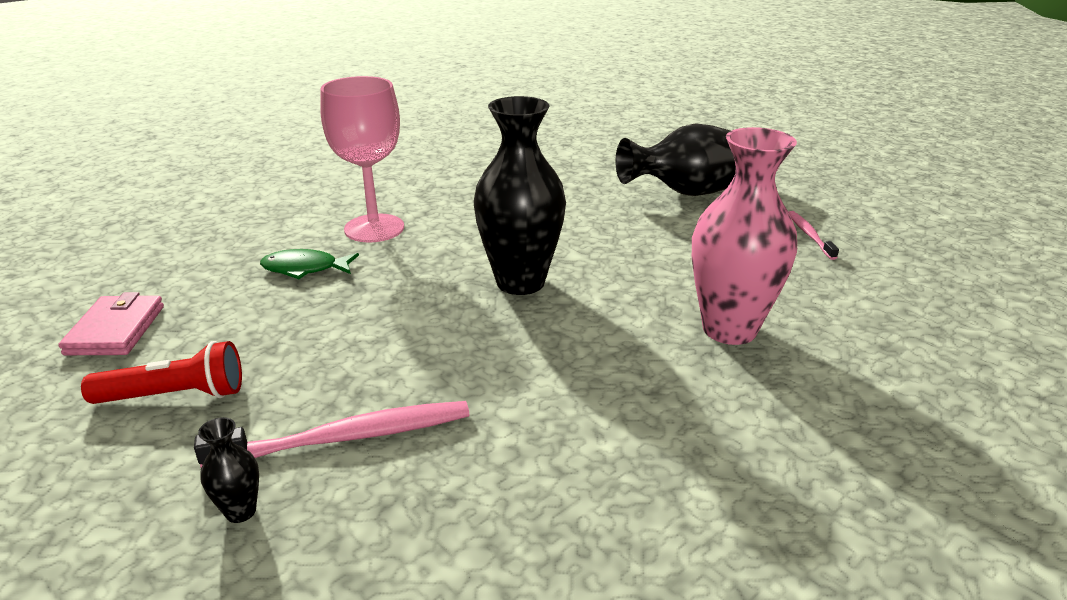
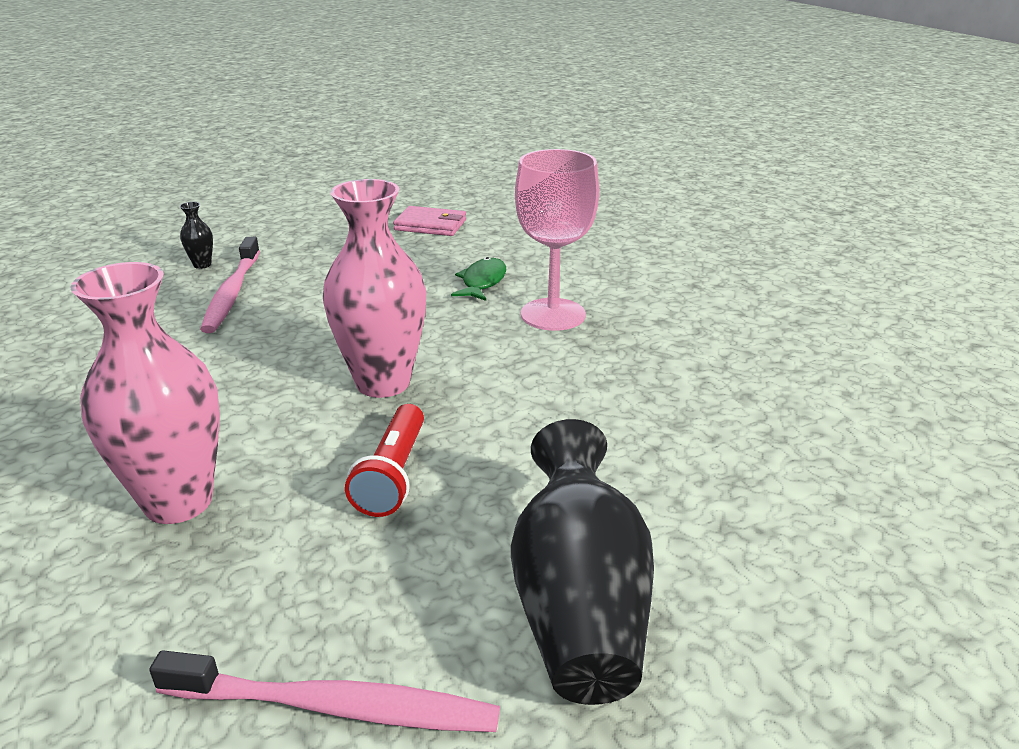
camera: 105 degrees right, 0 degrees up
red flashlight [81,341,242,404] -> red flashlight moved to [345,404,424,517]
black vase [474,96,566,295] -> pink vase [323,179,426,398]
pink toothbrush [789,211,839,260] -> pink toothbrush [149,651,500,732], size x1.78

